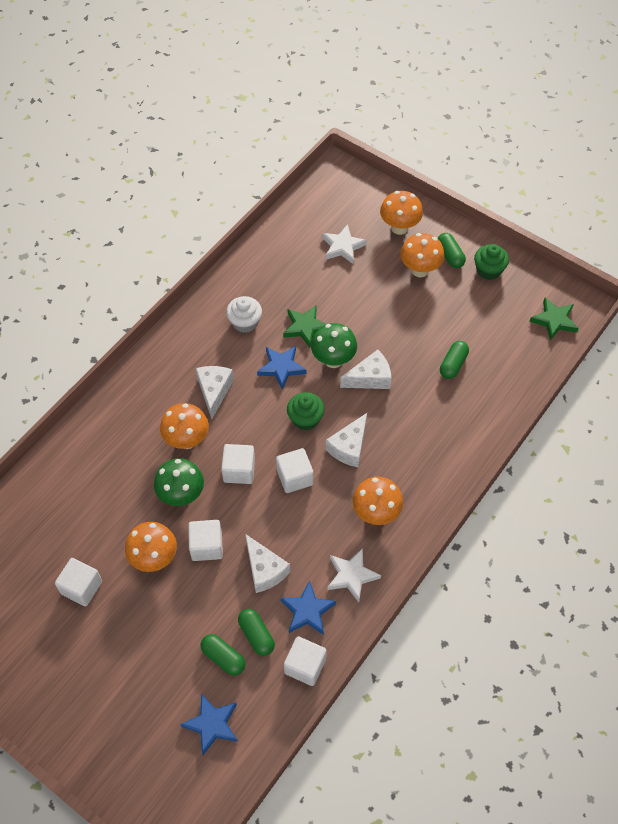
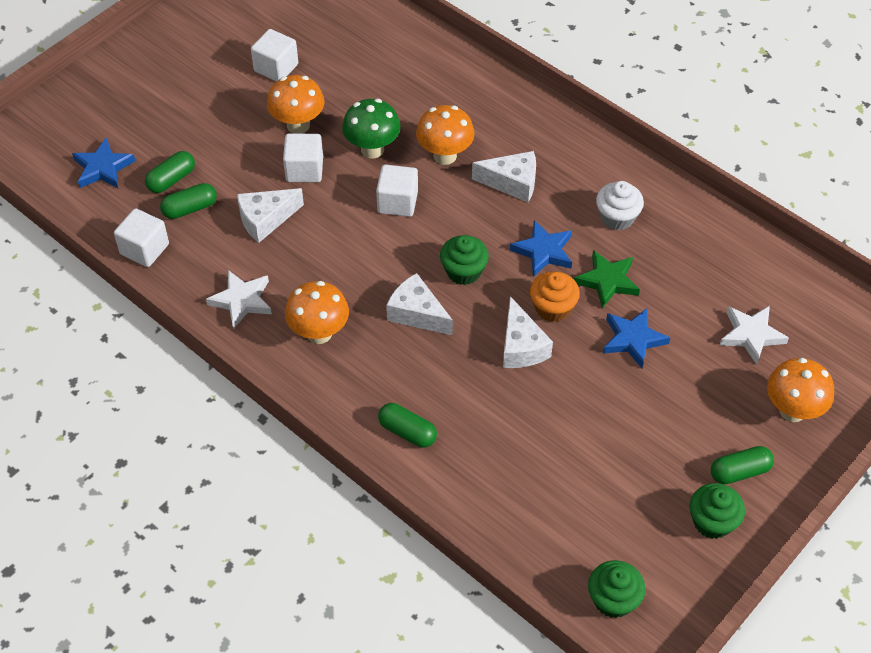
camera: 95 degrees right, 5 degrees down
white cube [276,448,313,493] -> none
blue star [280,580,336,635] -> blue star moved to [603,308,670,368]
green mushroom [311,323,357,368] -> orange cupcake [530,271,580,322]
orange mushroom [400,233,444,278] -> none
green capsule [440,341,469,379] -> green capsule moved to [378,403,437,448]
green star [530,298,579,341] -> green cupcake [588,560,645,618]

